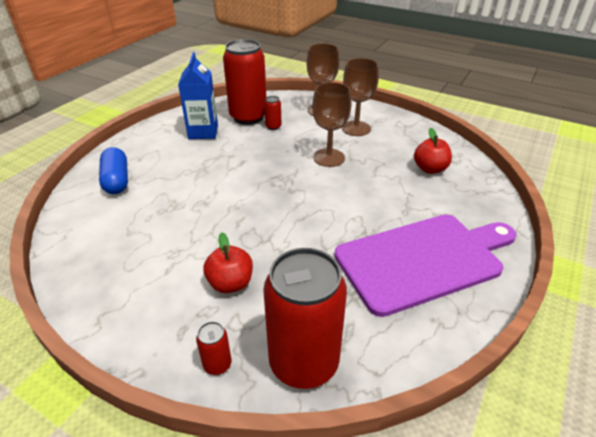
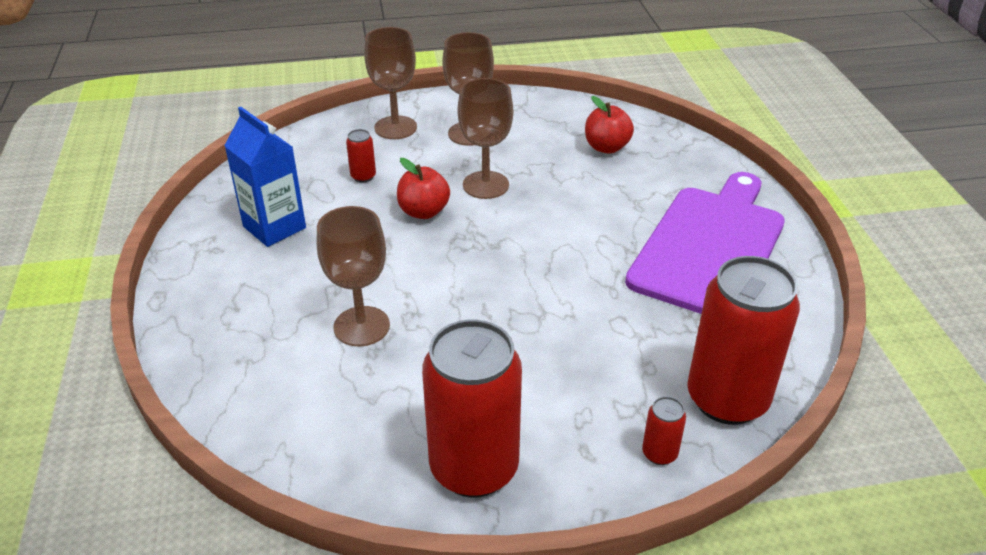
camera: 40 degrees left, 0 degrees up
blue capsule [99,147,128,194] -> none
red apple [203,232,253,293] -> red apple moved to [397,158,450,219]
red can [223,39,266,125] -> red can moved to [422,319,522,498]
none -> brown goblet [317,206,390,346]

